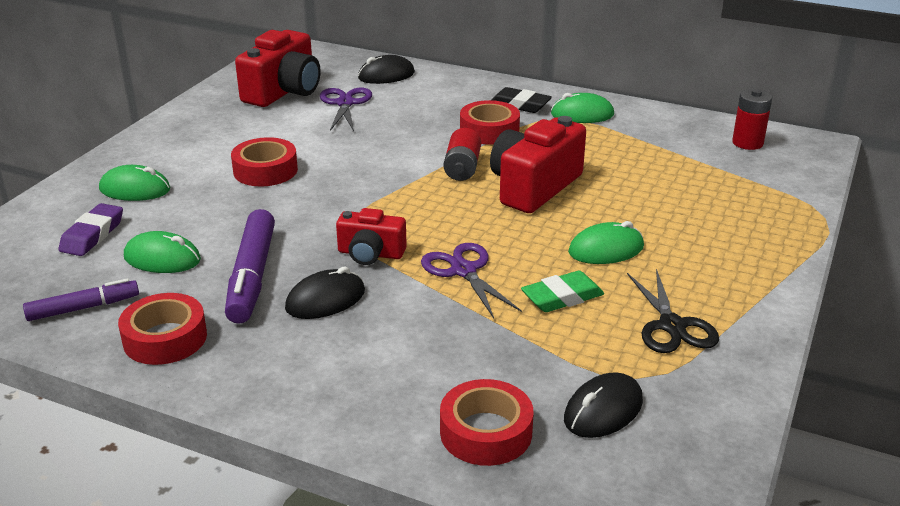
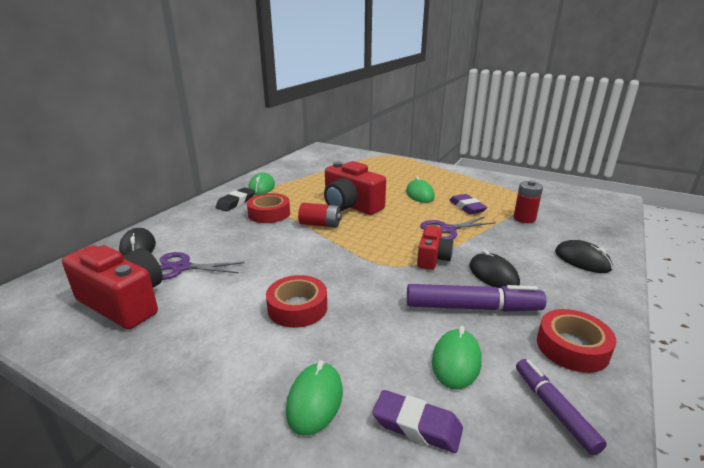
camera: 85 degrees left, 5 degrees down
red tape [440,379,533,466] -> none
green eraser [521,271,604,312] -> purple eraser [449,194,488,214]
black mouse [564,372,643,438] -> black mouse moved to [555,240,613,273]
black scissors [627,269,719,353] -> none
red battery [732,89,772,150] -> red battery moved to [514,181,543,223]

